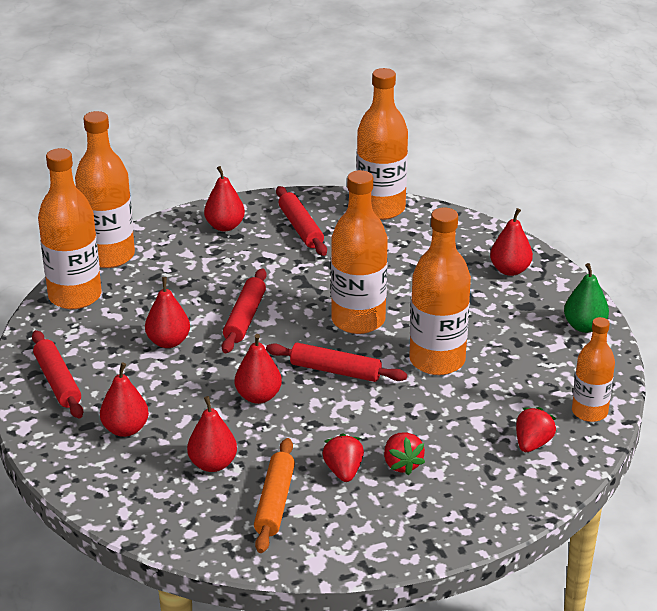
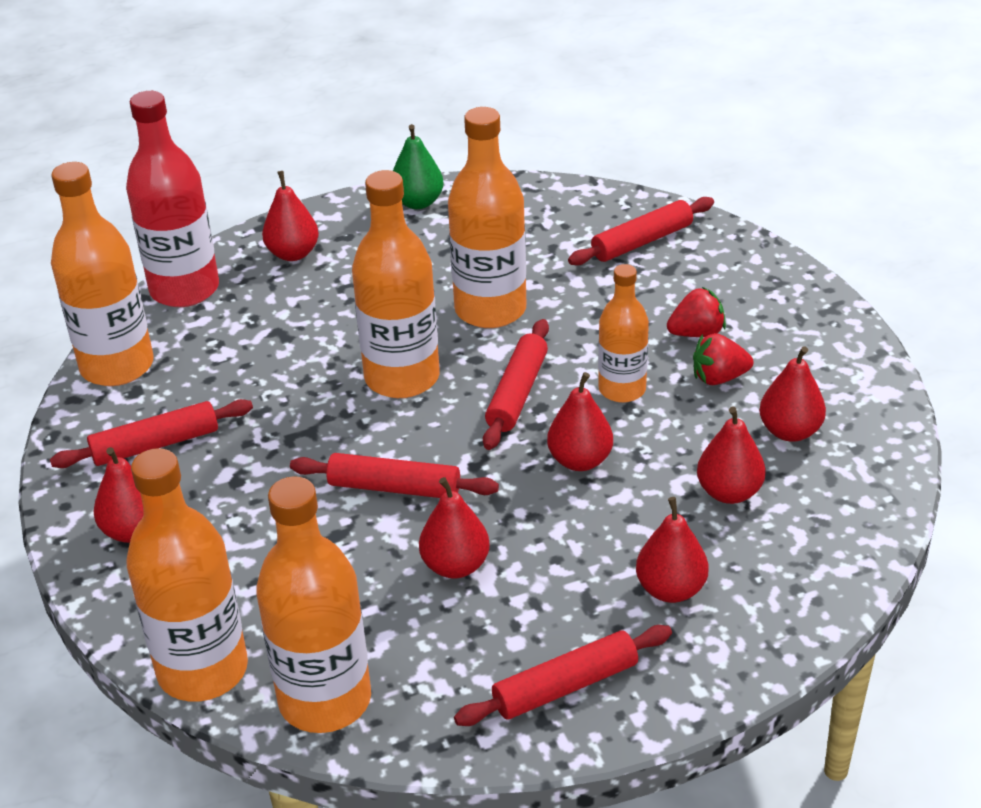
camera: 90 degrees left, 5 degrees up
orange rolling pin [254,438,295,553] -> red pear [759,346,826,442]
red strawberry [516,407,556,452] -> red rolling pin [568,197,714,266]
orange bottle [572,317,615,422] -> orange bottle moved to [598,264,649,403]
none -> red bottle [126,91,219,307]

